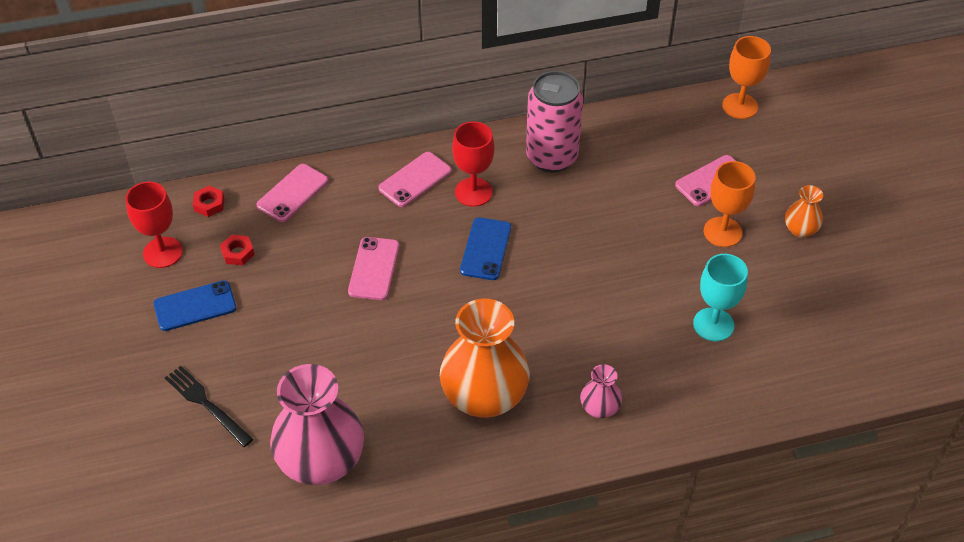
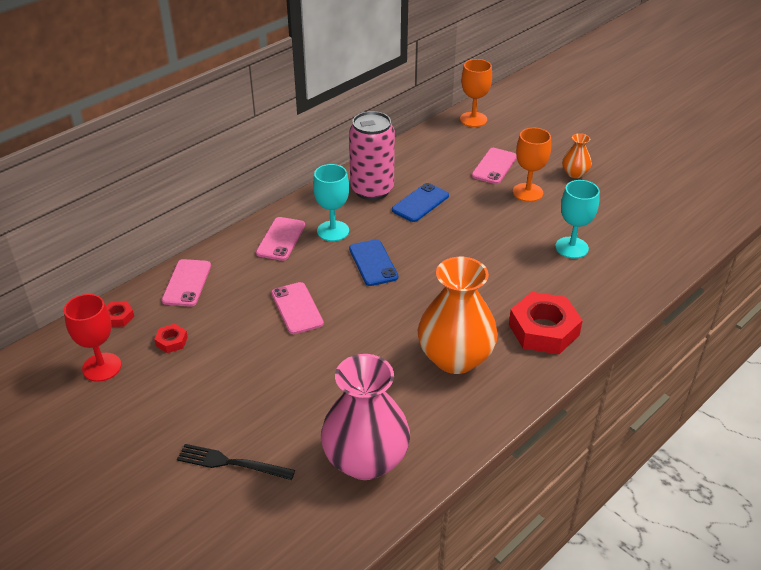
camera: 30 degrees left, 10 degrees down
blue phone [154,280,236,331] -> blue phone moved to [392,183,449,222]
red goblet [452,121,494,207] -> turquoise goblet [313,164,349,241]
pink vase [580,364,622,418] -> red nut [509,292,583,354]

